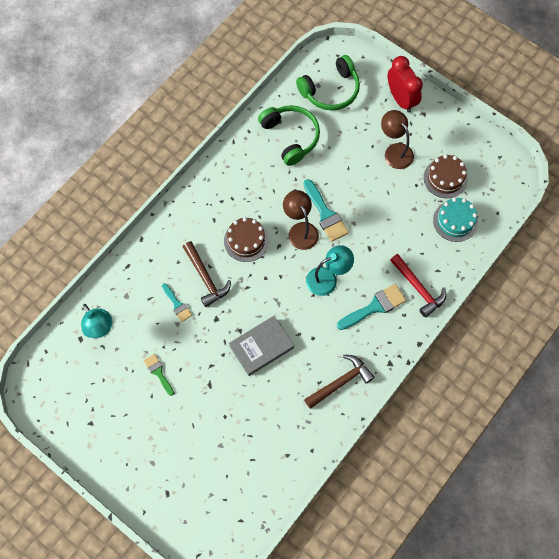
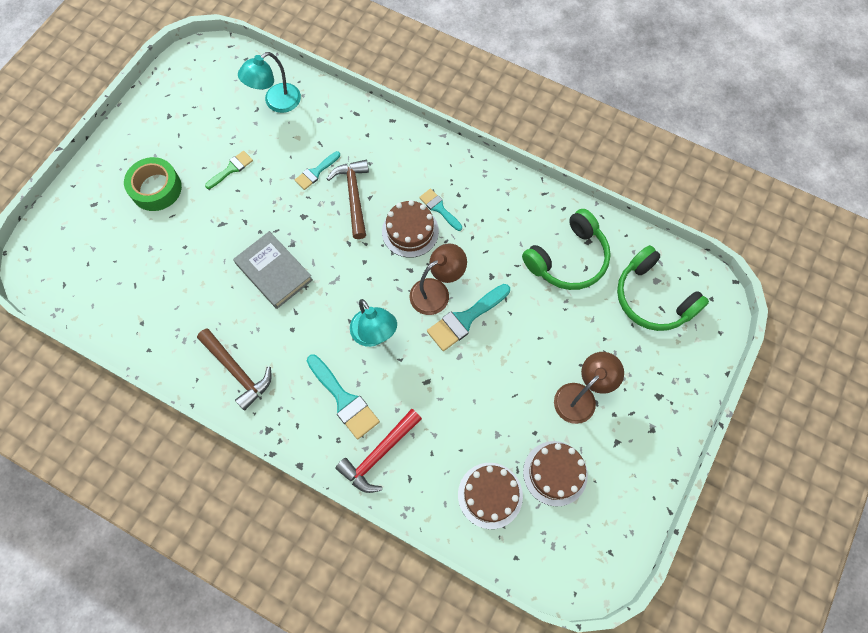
camera: 80 degrees right, 0 degrees up
brown hammer [183,241,231,307] -> brown hammer turned 120 degrees clockwise [327,160,369,239]
red clock [388,56,423,113] -> none
turquoise cake [433,198,478,242] -> brown cake [458,463,523,529]
none -> green tape [124,157,182,211]
none -> turquoise brush [419,188,462,231]

